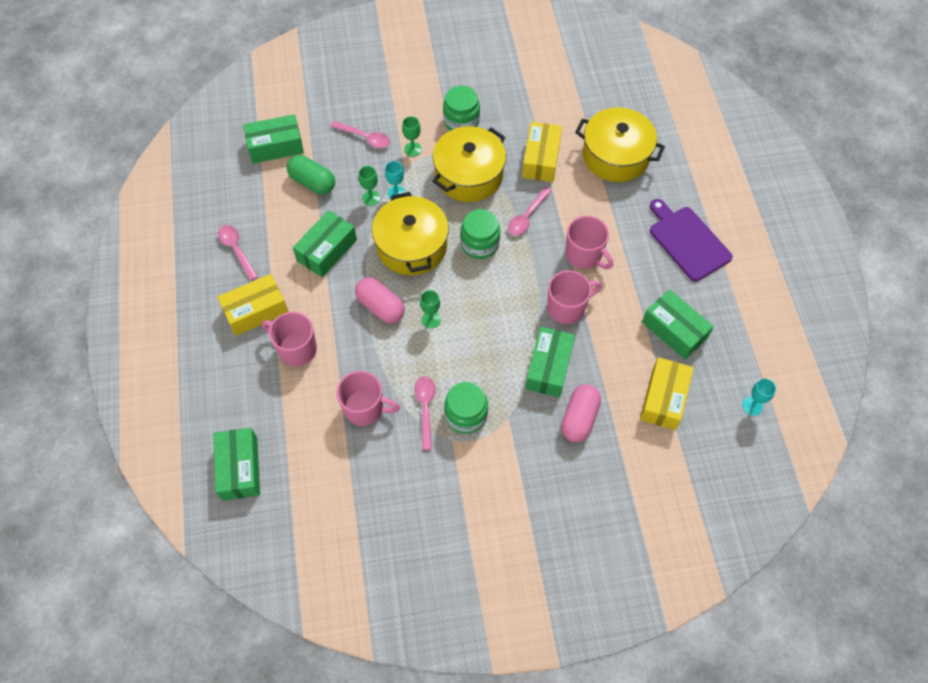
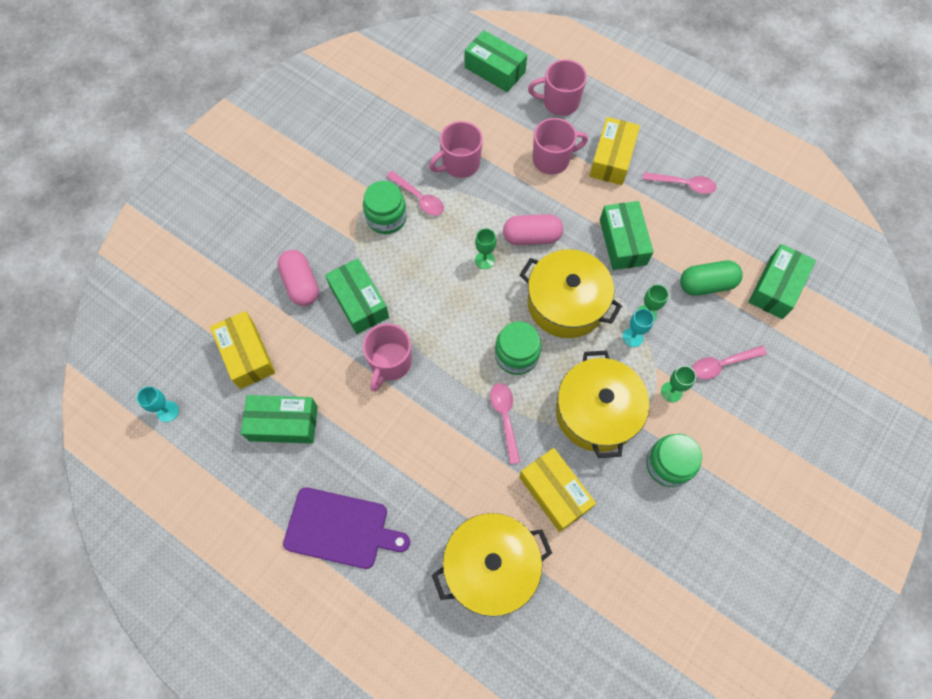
camera: 135 degrees right, 5 degrees up
pink mug [565,216,613,269] -> pink mug moved to [528,59,587,116]

